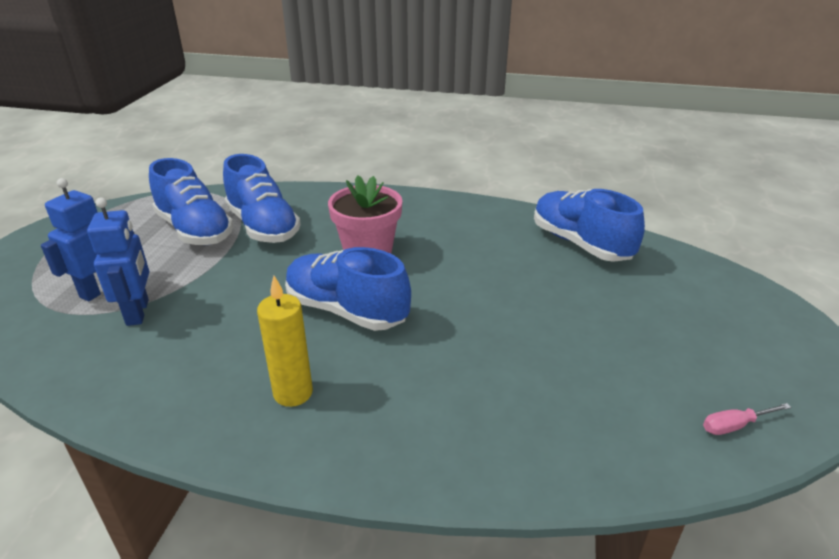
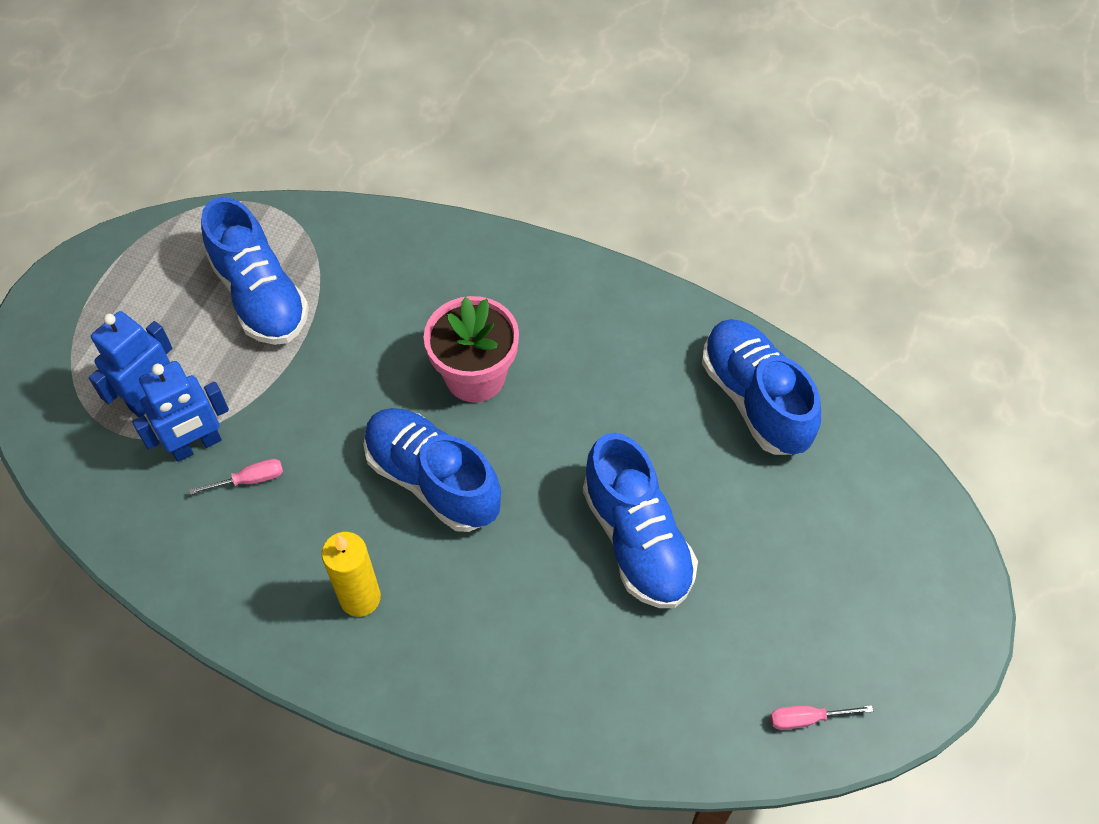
camera: 10 degrees right, 25 degrees up
blue robot [87,198,149,326] -> blue robot turned 60 degrees clockwise [132,361,229,462]
blue shoe [223,154,301,243] -> blue shoe moved to [583,433,698,608]
none -> pink screwdriver [189,459,283,495]

